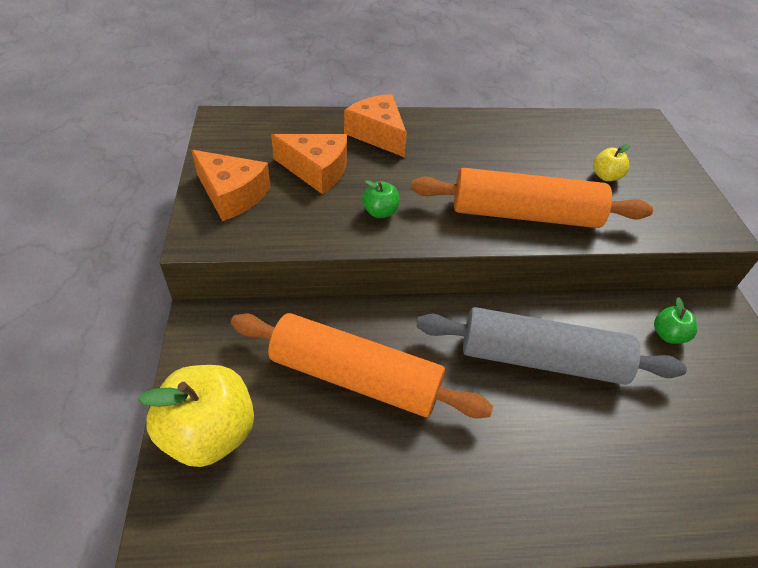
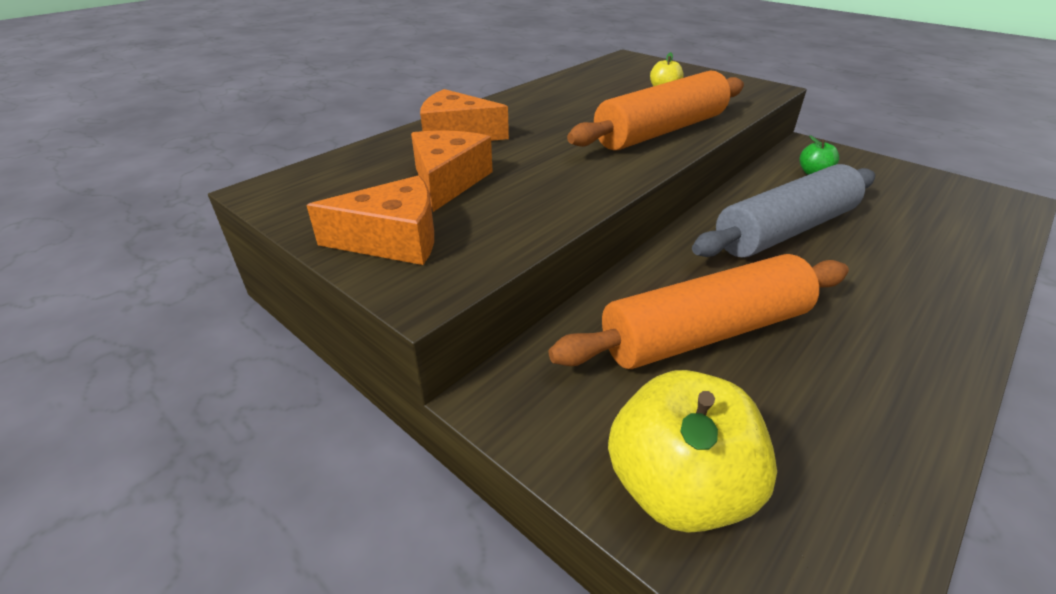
camera: 40 degrees left, 10 degrees down
orange cheese [271,134,347,194] -> orange cheese turned 60 degrees counterclockwise [411,130,493,212]
green apple [362,180,399,218] -> none

